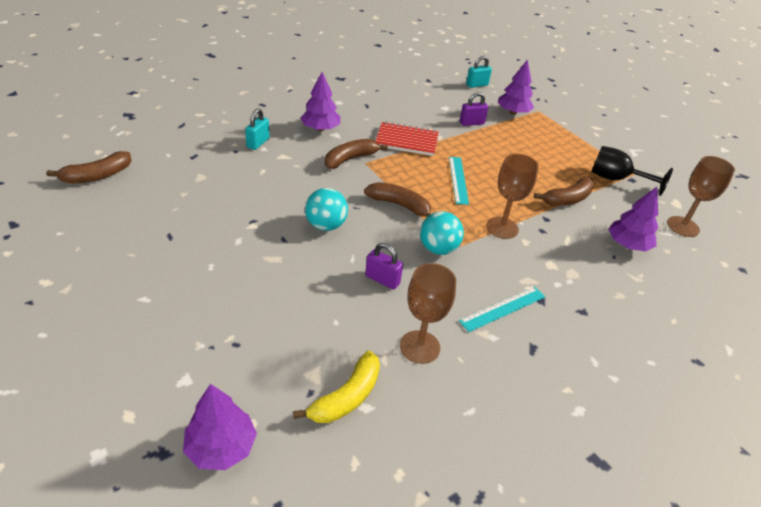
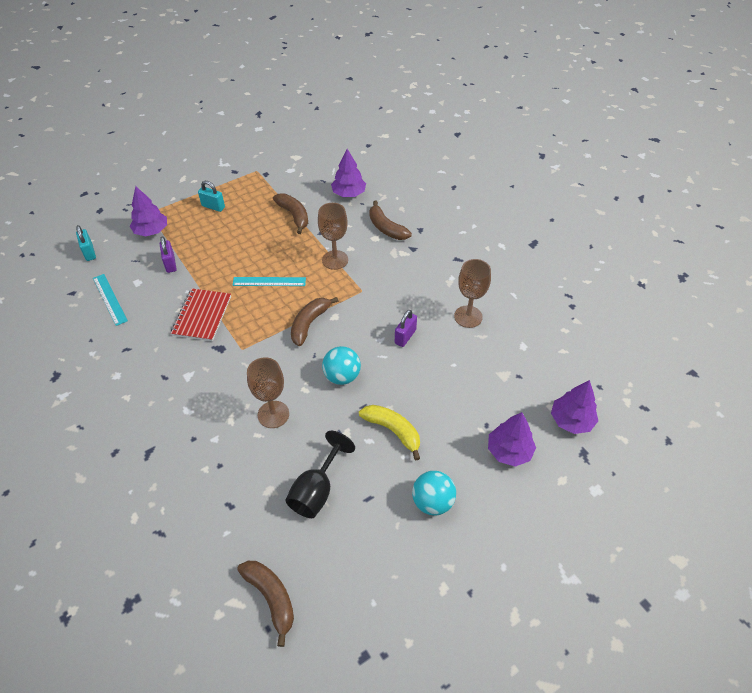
camera: 85 degrees left, 10 degrees up
turquoise padlock [245,109,270,150] -> turquoise padlock moved to [198,181,225,212]
yellow banana [293,351,380,423] -> yellow banana moved to [359,405,420,460]
purple tree [301,72,340,131] -> purple tree moved to [488,412,536,467]
brown banana [325,139,388,169] -> brown banana moved to [369,201,412,240]
turquoise ball [420,211,464,255] -> turquoise ball moved to [412,471,456,516]
turquoise ruler [459,287,545,332] -> turquoise ruler moved to [93,274,128,326]
black goblet [591,146,673,196] -> black goblet moved to [285,431,355,518]
brown goblet [667,156,735,237] -> brown goblet moved to [247,357,289,428]

